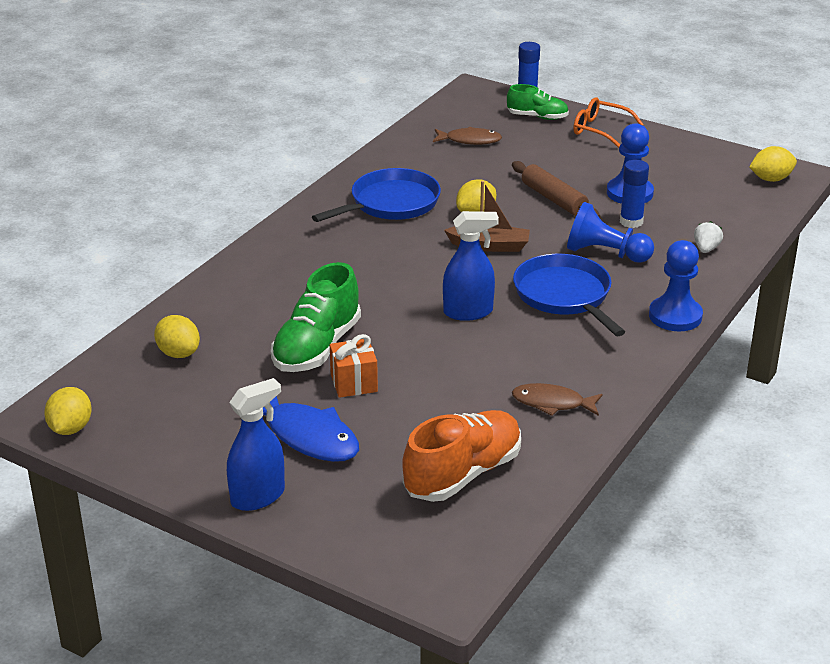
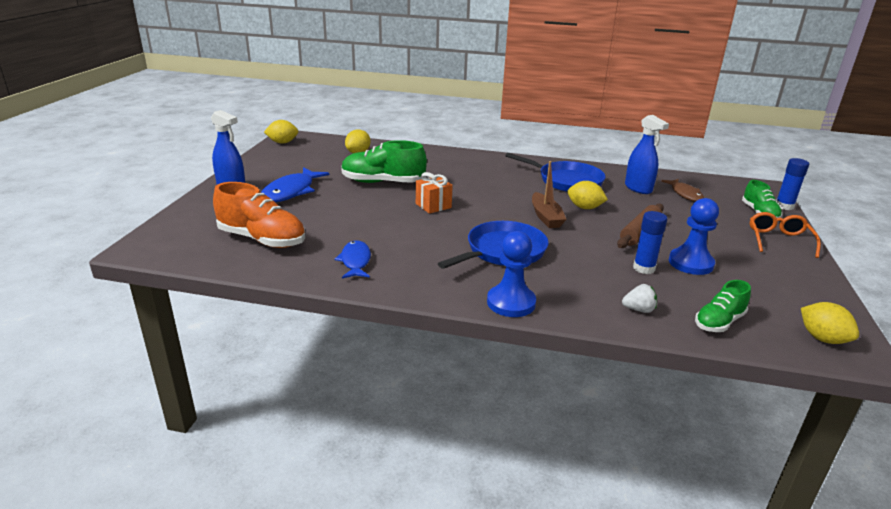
camera: 70 degrees right, 5 degrees down
orange gift [330,334,378,398] -> orange gift moved to [416,172,453,214]
blue spray bottle [443,211,499,321] -> blue spray bottle moved to [625,115,669,194]
brown fish [512,383,603,416] -> blue fish [334,240,371,278]
blue pawn [567,202,654,263] -> none
none -> green shoe [695,280,751,332]

